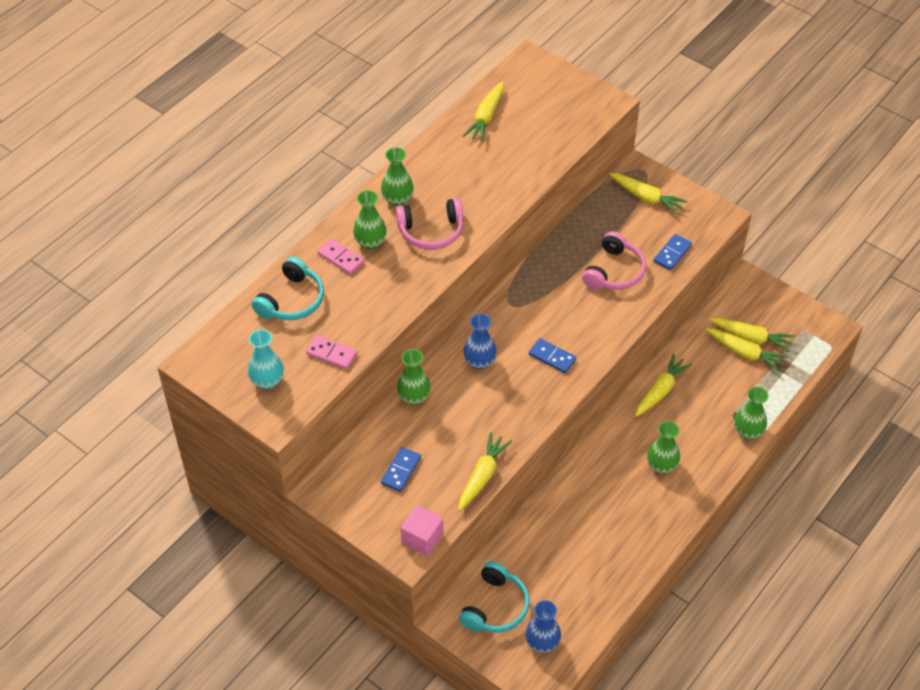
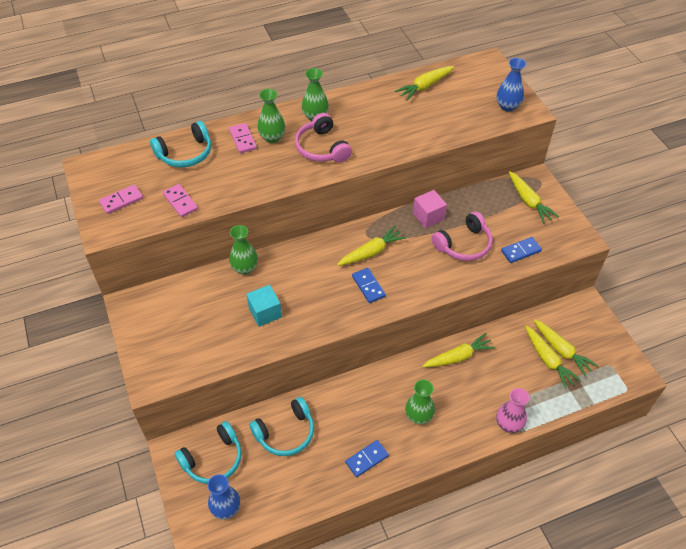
camera: 30 degrees right, 0 degrees up
turquoise vase [248,330,284,389] -> pink domino [99,185,143,214]
blue domino [381,447,421,492] -> blue domino moved to [345,440,389,477]
pink headphones [396,198,463,250] -> pink headphones turned 45 degrees clockwise [295,113,352,163]
pink cube [401,505,443,556] -> pink cube moved to [413,190,447,228]
yellow carrot [458,432,512,511] -> yellow carrot moved to [337,226,407,266]
blue vase [463,314,497,369] -> blue vase moved to [497,58,526,112]
green vase [734,387,768,439] -> pink vase [496,388,529,433]
none -> turquoise cube [246,285,282,327]
none -> turquoise headphones [249,397,314,456]

